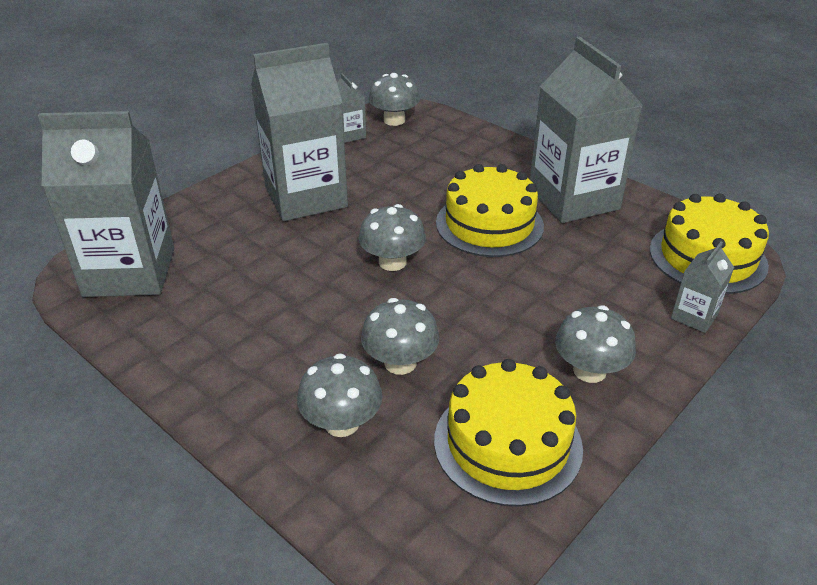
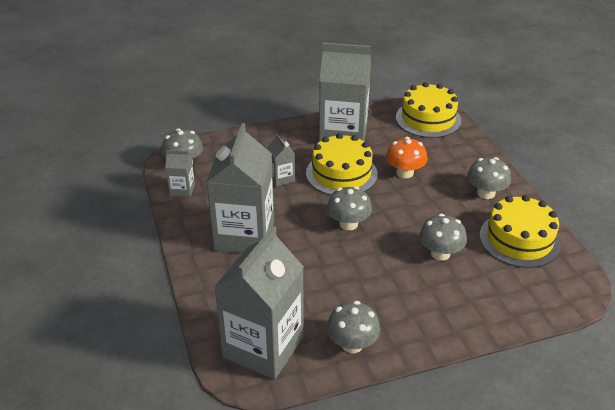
camera: 60 degrees left, 0 degrees up
grey mushroom [297,353,383,437] -> grey mushroom moved to [327,301,380,353]
grey carton [671,242,734,333] -> grey carton moved to [267,134,295,187]
none -> orange mushroom [386,137,427,178]

